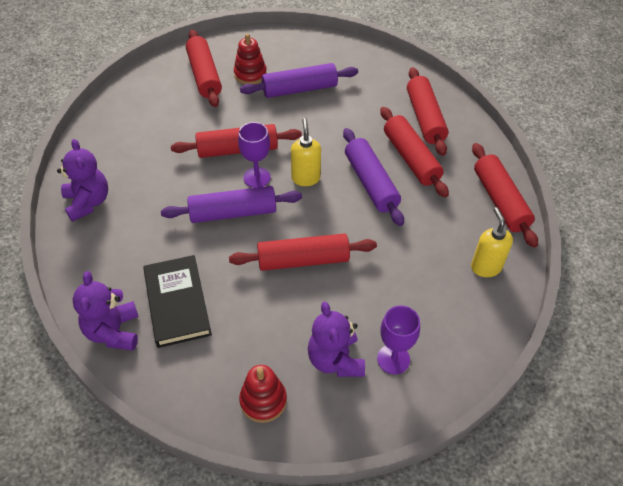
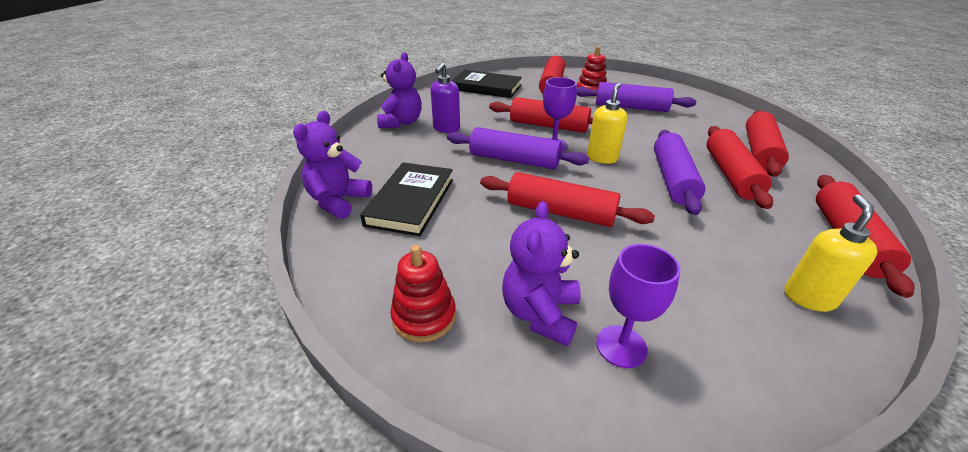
camera: 30 degrees right, 15 degrees down
none -> purple soap dispenser [431,62,460,133]
none -> black book [451,70,522,98]

